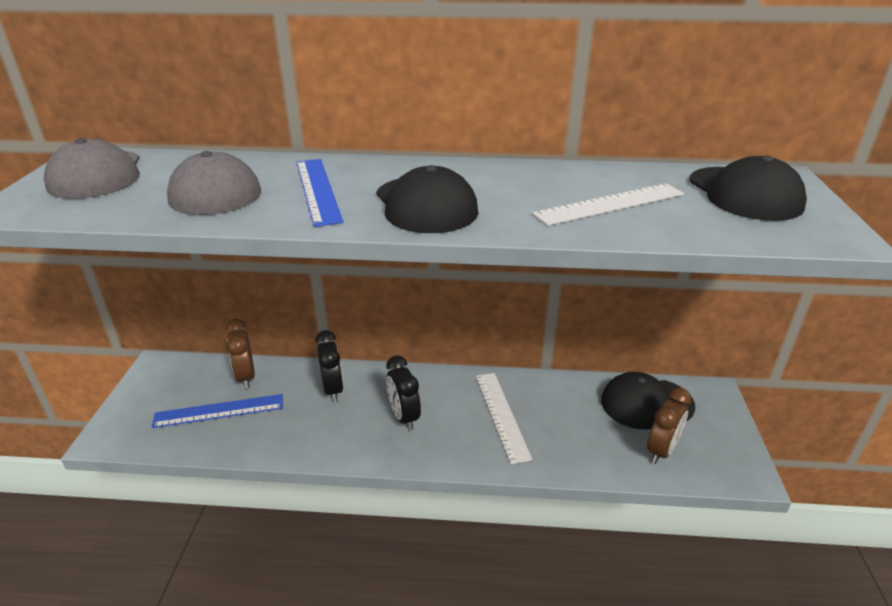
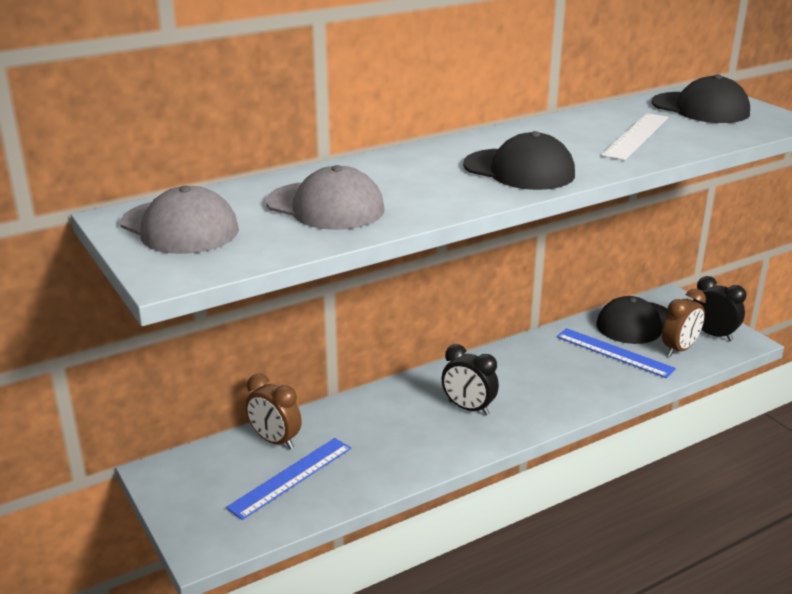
camera: 35 degrees left, 5 degrees down
blue ruler [297,159,344,227] -> blue ruler moved to [556,328,676,378]
black clock [315,330,343,402] -> black clock moved to [693,276,746,341]
white ruler [476,373,533,464] -> none
brown clock [647,387,692,464] -> brown clock turned 45 degrees clockwise [662,289,706,356]

